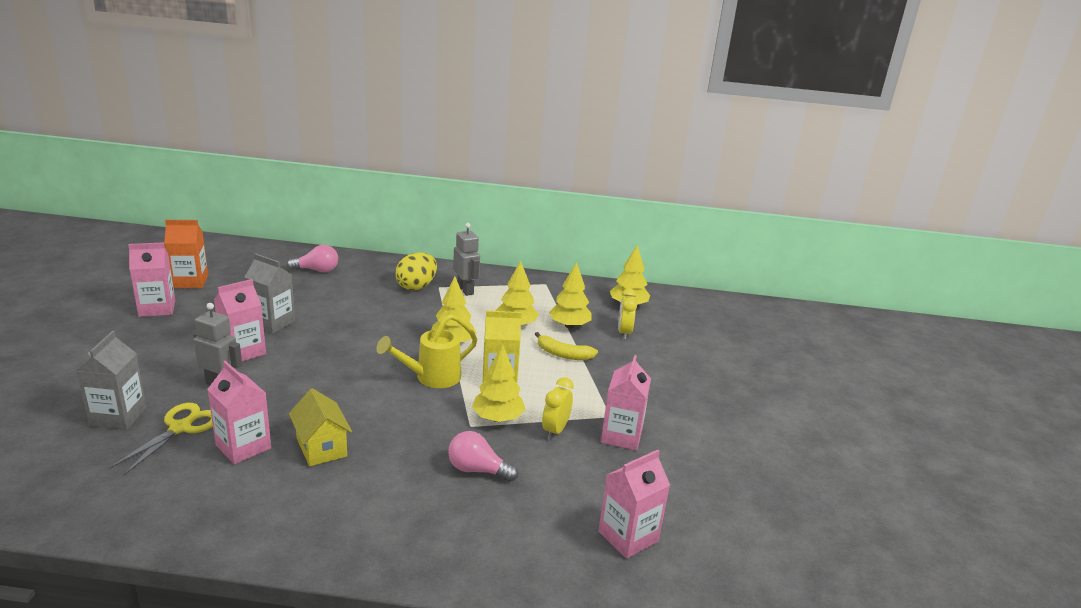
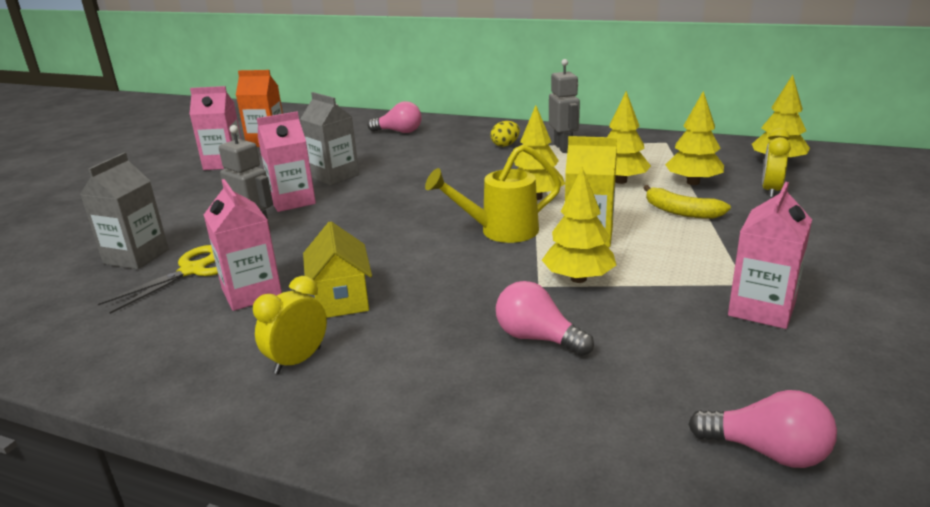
camera: 20 degrees right, 0 degrees up
yellow egg [395,252,437,290] -> yellow egg [491,121,520,147], size x0.59
yellow clock [542,377,574,440] -> yellow clock moved to [253,276,327,374]
pink carton [598,450,670,559] -> pink light bulb [688,390,837,468]

